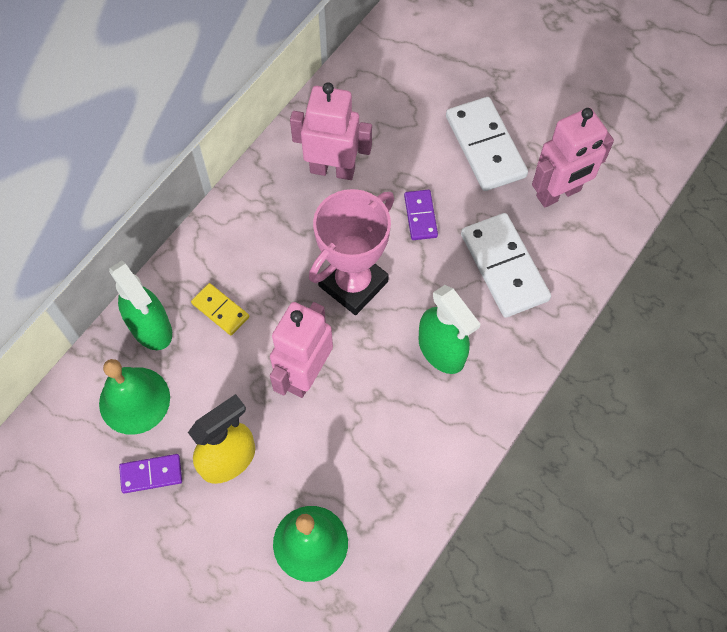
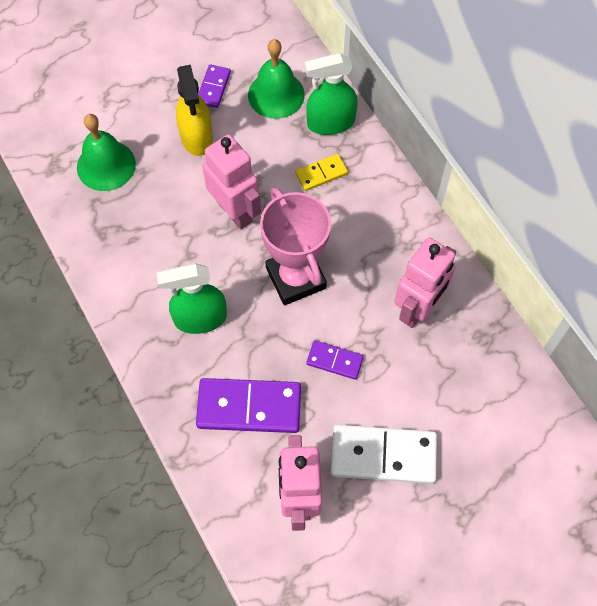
camera: 115 degrees right, 0 degrees up
white domino [461,213,551,318] -> purple domino [196,378,301,433]

